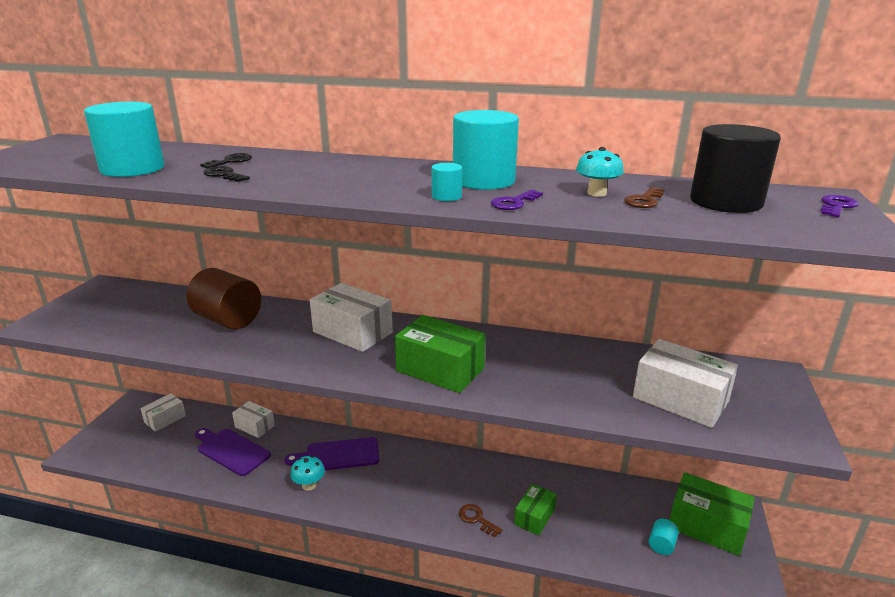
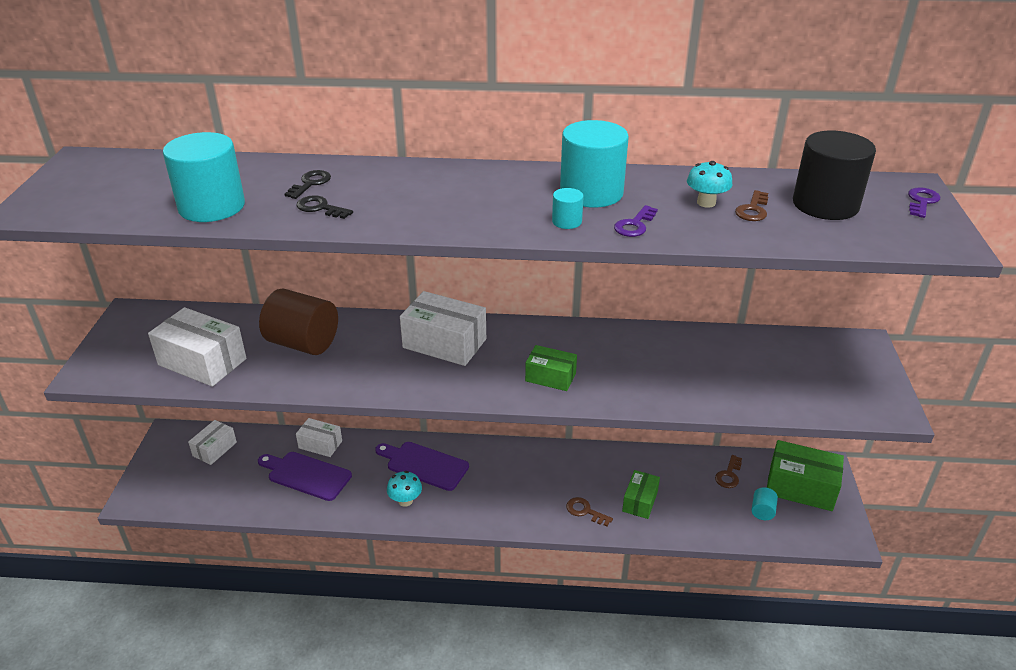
camera: 10 degrees left, 10 degrees up
purple cutting board [285,437,379,470] -> purple cutting board turned 45 degrees clockwise [375,442,469,491]
green box [395,315,486,393] -> green box [525,345,577,391], size x0.59
white box [633,339,738,428] -> white box moved to [148,307,246,387]
none -> brown key [715,455,742,488]

